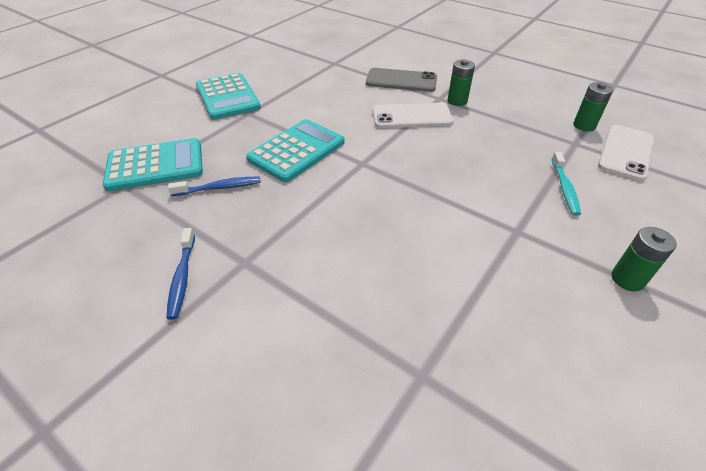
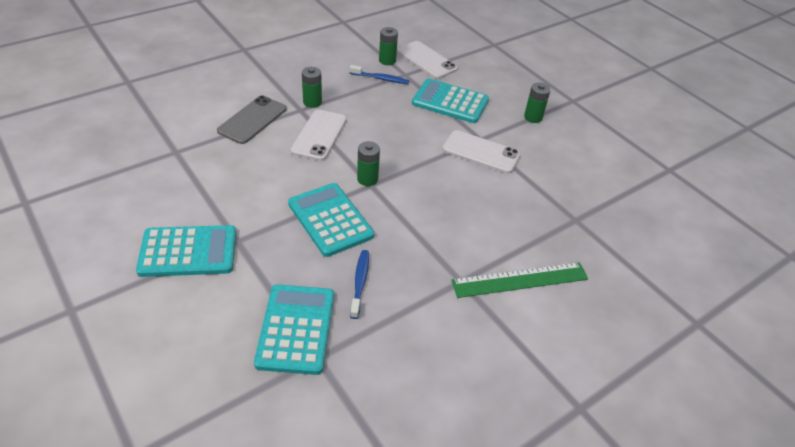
camera: 75 degrees left, 0 degrees up
blue toothbrush [167,228,195,320] -> blue toothbrush moved to [349,65,409,84]
turquoise toothbrush [552,152,581,216] -> turquoise calculator [412,79,489,123]
none -> green battery [357,141,380,186]
none -> white phone [442,130,521,174]
none -> green ruler [451,262,588,298]

